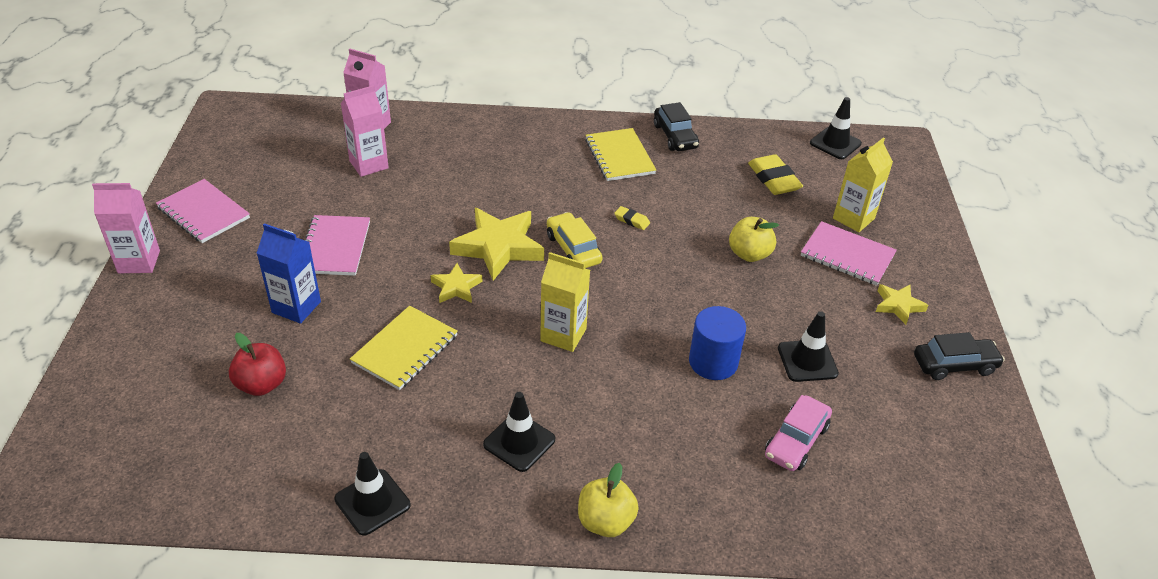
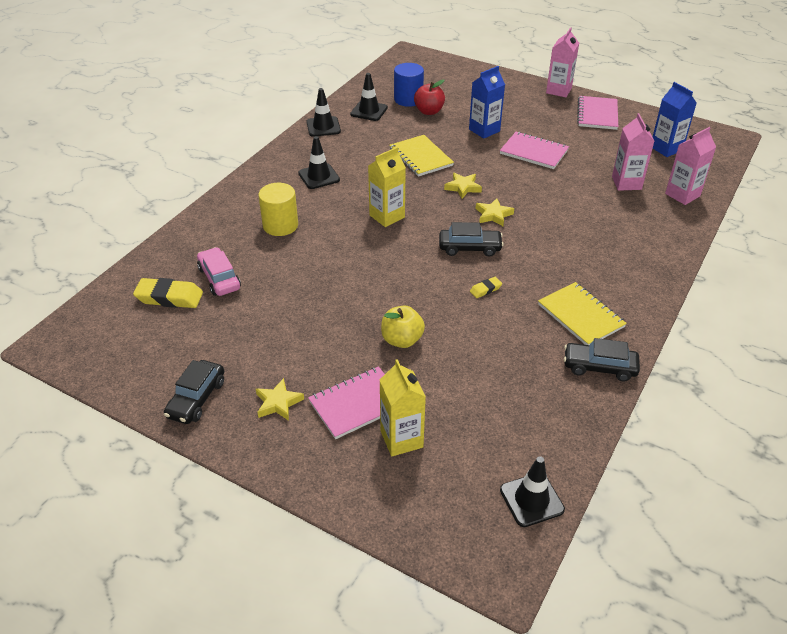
camera: 120 degrees right, 0 degrees up
pink notebook [156,179,250,243] -> pink notebook turned 60 degrees counterclockwise [577,96,618,130]
yellow star [449,208,544,281] -> yellow star [476,198,514,226], size x0.53
yellow car [547,212,603,268] -> black car [439,222,504,257]
yellow apple [578,463,639,537] -> none
yellow notebook [585,128,656,181] -> yellow notebook turned 45 degrees clockwise [538,282,627,345]
blue cylinder [689,306,746,380] -> blue cylinder moved to [394,63,424,107]
yellow eraser [748,154,803,195] -> yellow eraser moved to [133,278,203,308]
black traffic cone [778,311,839,382] -> black traffic cone moved to [350,73,388,121]
none -> yellow cylinder [258,183,298,236]
none -> blue carton [653,82,697,157]

